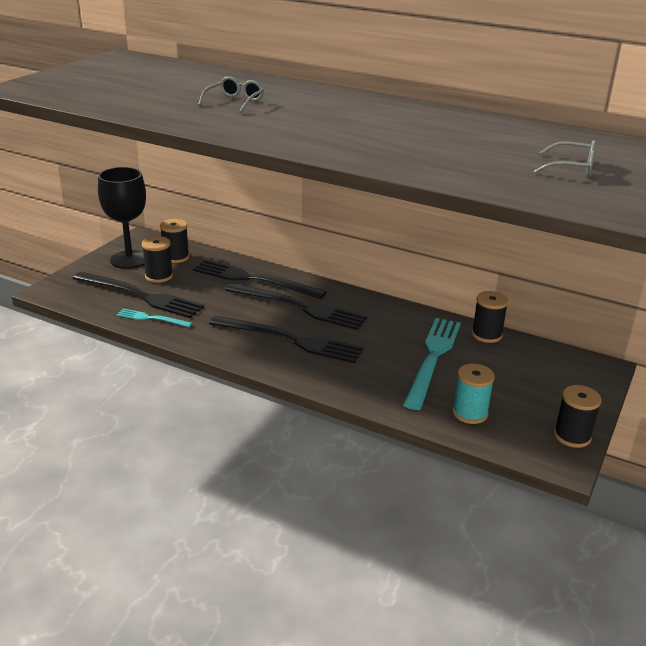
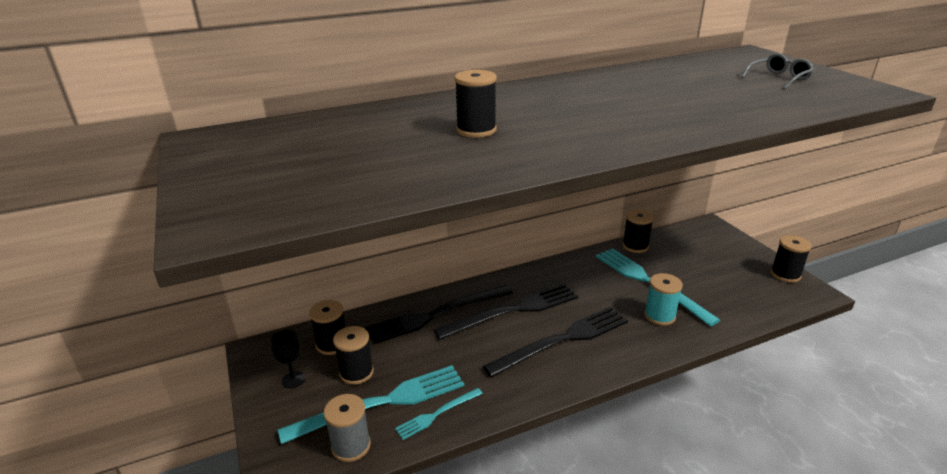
camera: 50 degrees left, 0 degrees up
black fork [73,272,204,318] -> turquoise fork [278,365,464,444]
black goblet [98,167,146,269] -> black goblet [270,330,305,388], size x0.47
grey glasses [198,76,264,113] -> black spool [454,70,497,138]
turquoise spool [452,363,495,424] -> turquoise spool moved to [644,273,683,326]
none -> grey spool [324,394,371,462]

